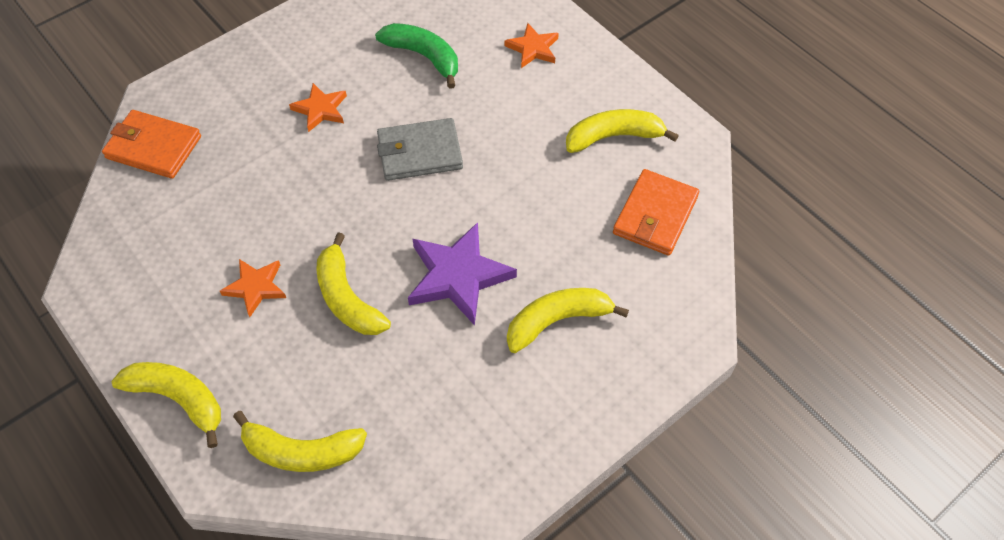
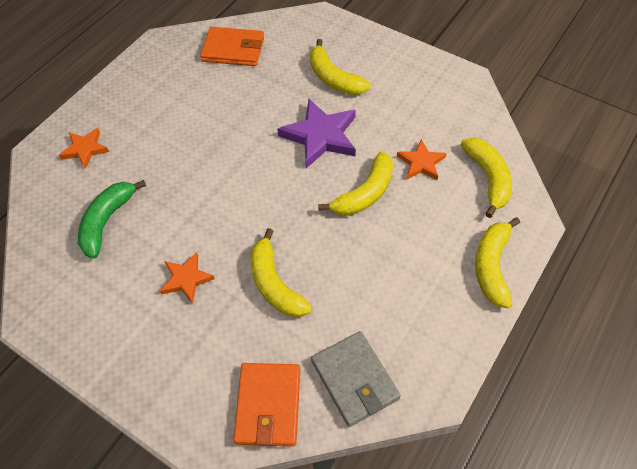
camera: 105 degrees left, 0 degrees up
orange star [220,259,286,317] -> orange star moved to [397,139,447,180]
grey wallet [377,118,463,181] -> grey wallet moved to [311,331,401,427]
yellow banana [566,109,679,153] -> yellow banana moved to [250,228,312,317]

